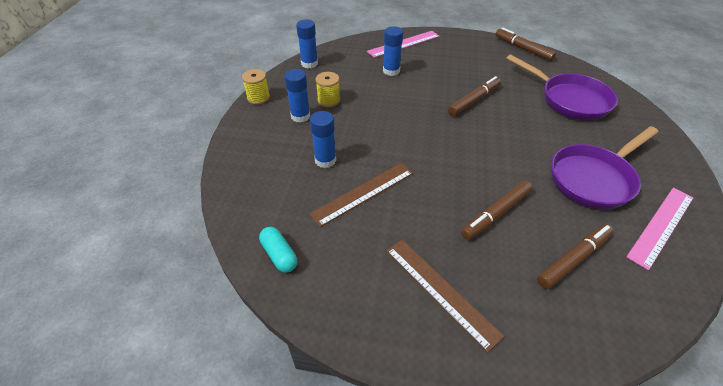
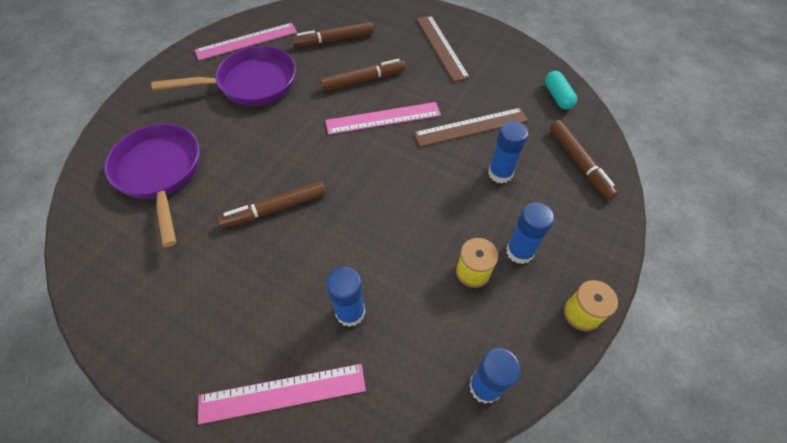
camera: 160 degrees left, 10 degrees up
brown marker [495,28,556,61] -> brown marker moved to [550,120,618,200]
none -> pink ruler [325,102,441,135]

